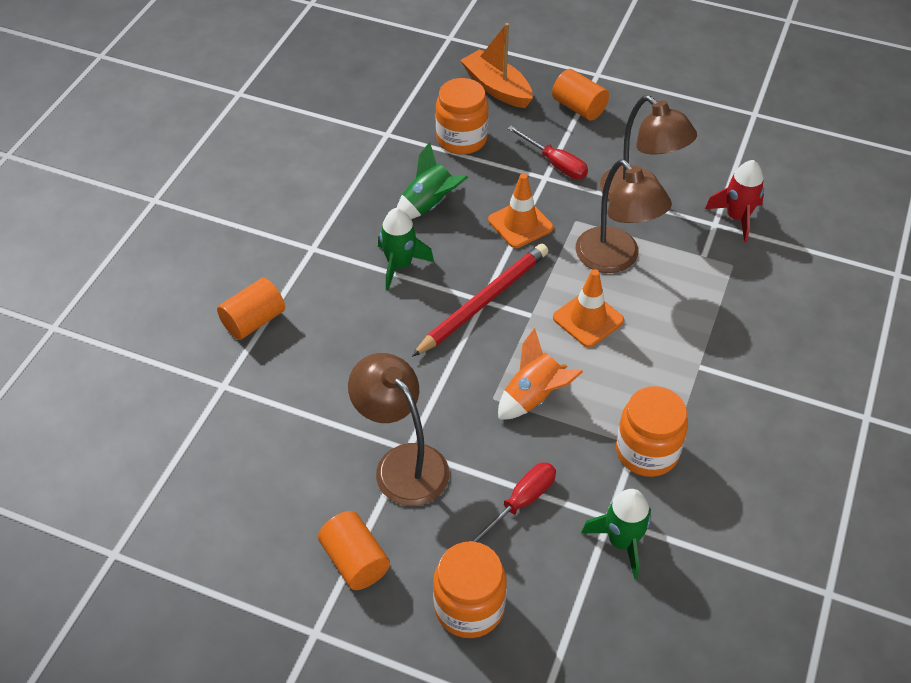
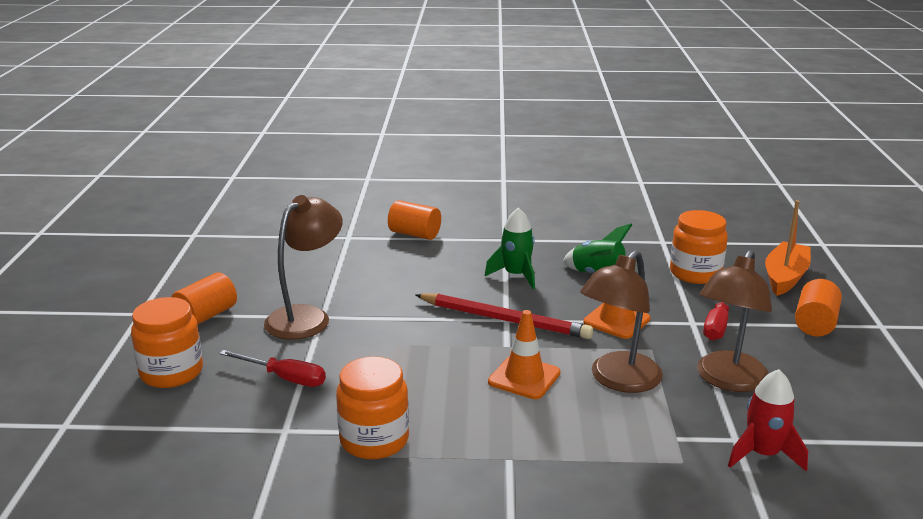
camera: 70 degrees right, 25 degrees down
orange rocket [498,328,583,420] -> none
green rocket [581,489,651,579] -> none

